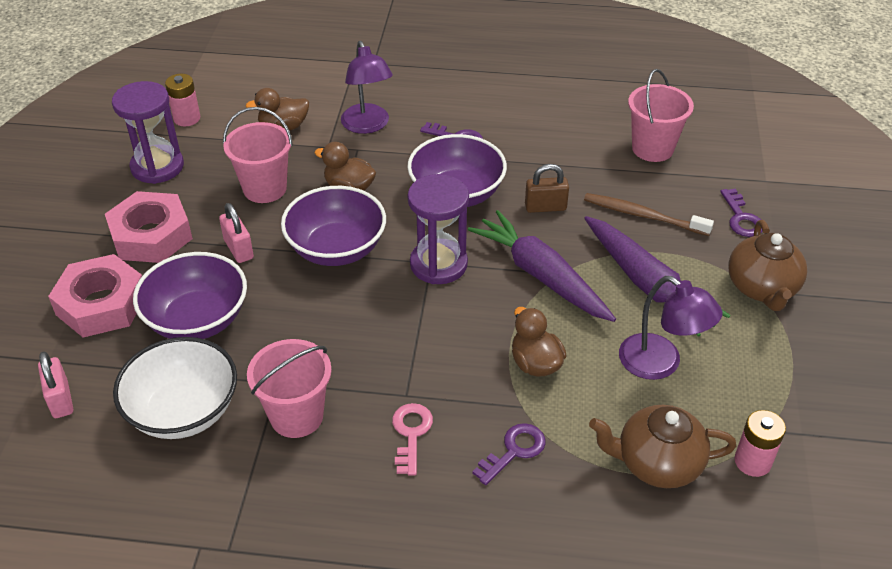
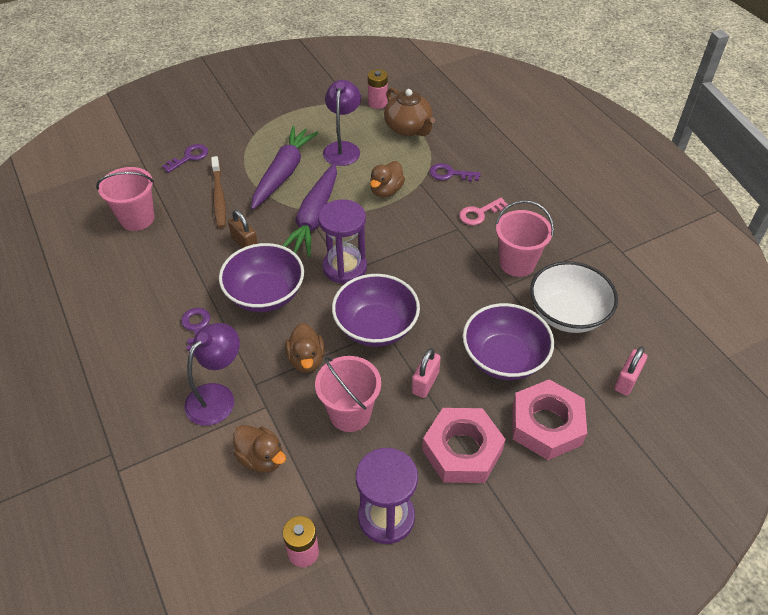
camera: 125 degrees left, 5 degrees up
brown teapot [728,220,807,311] -> none

